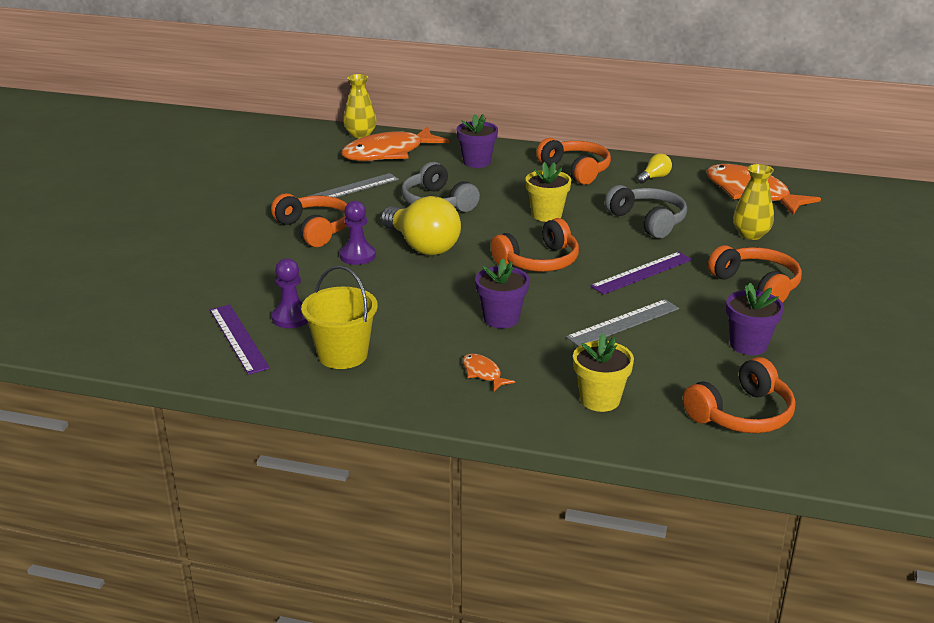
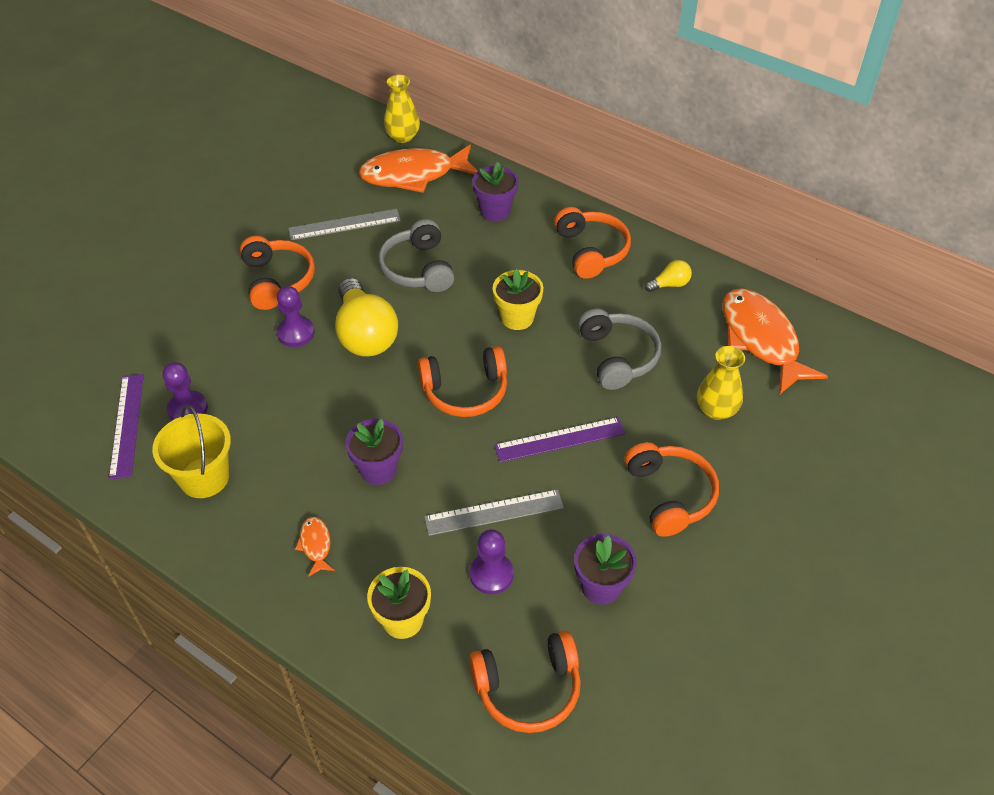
camera: 20 degrees right, 20 degrees up
none -> purple pawn [470,529,514,594]

